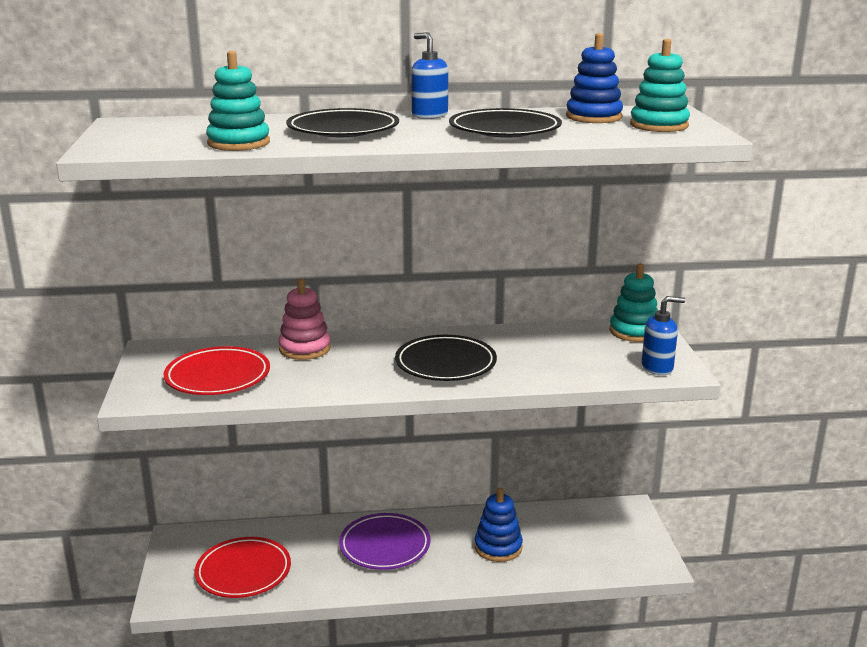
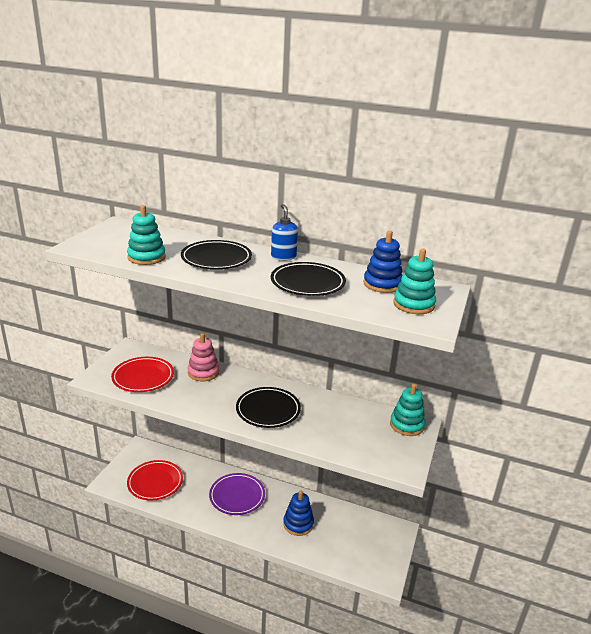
camera: 25 degrees right, 5 degrees up
blue soap dispenser [642,296,685,375] -> none

